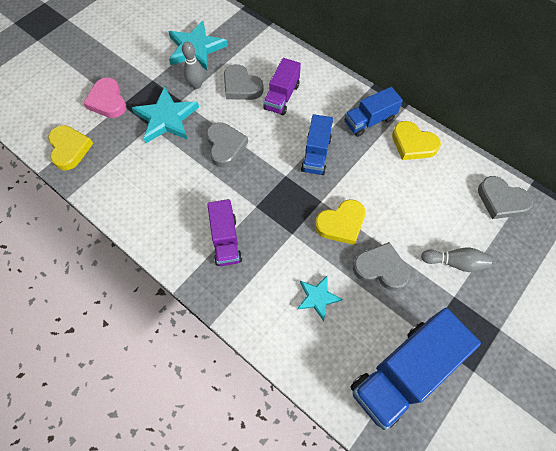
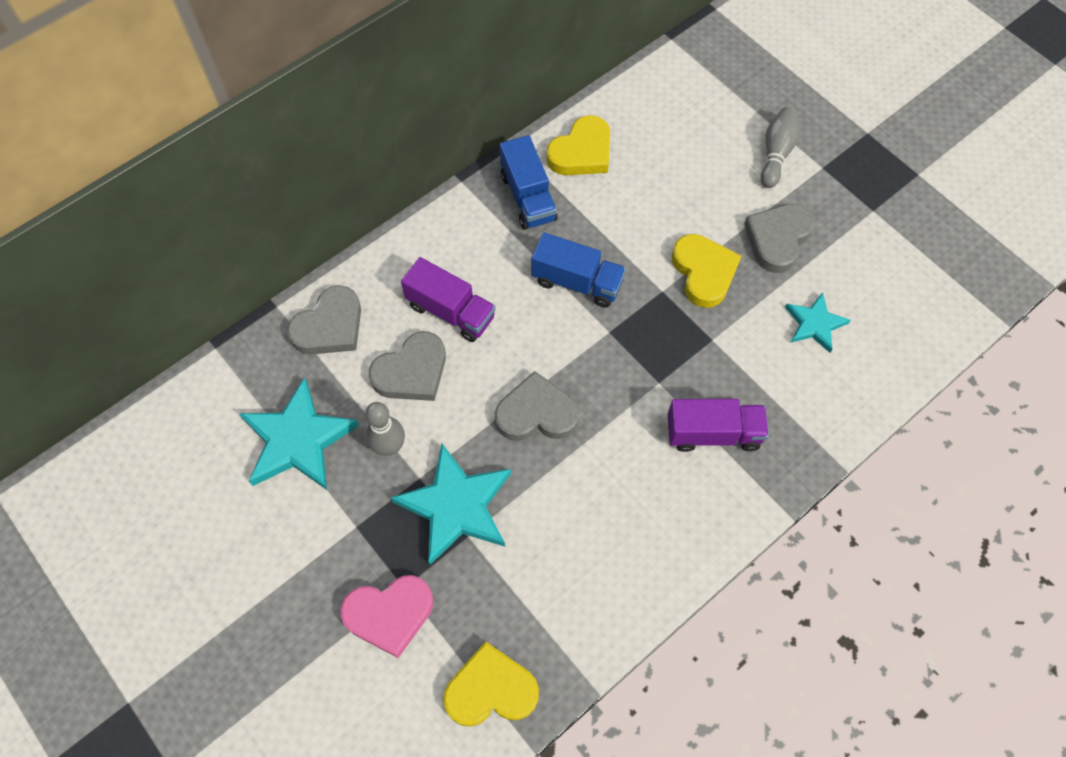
camera: 80 degrees left, 0 degrees up
blue truck [351,308,481,430] -> none
grey heart [478,176,533,219] -> grey heart moved to [287,285,361,355]

